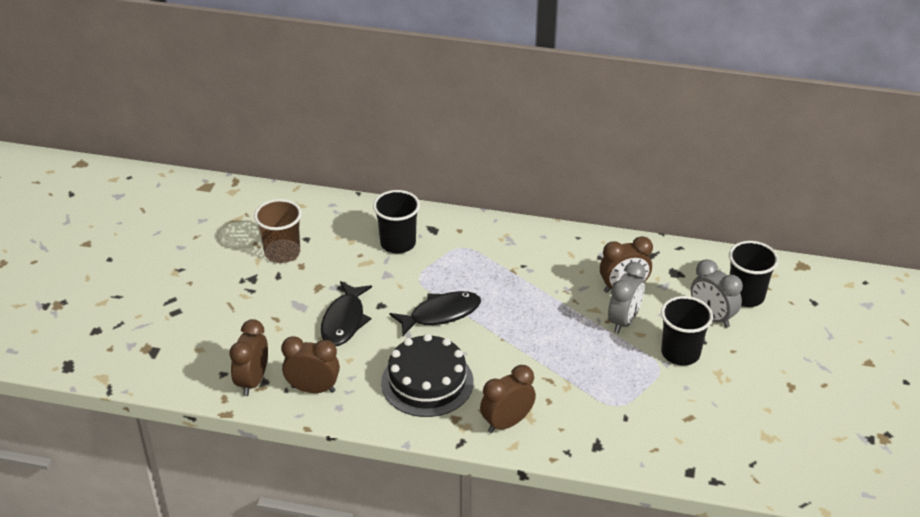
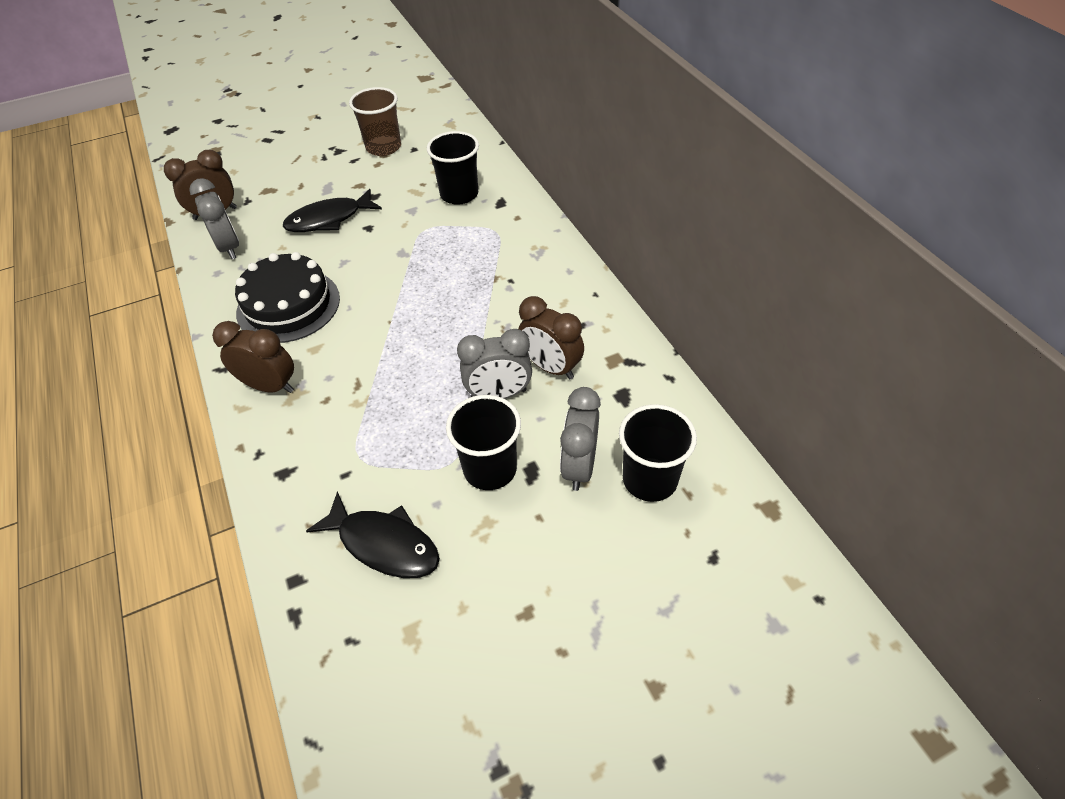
camera: 55 degrees right, 10 degrees up
brown clock [281,336,340,393] -> grey clock [189,178,239,259]
black fish [389,291,481,336] -> black fish moved to [306,491,440,578]

